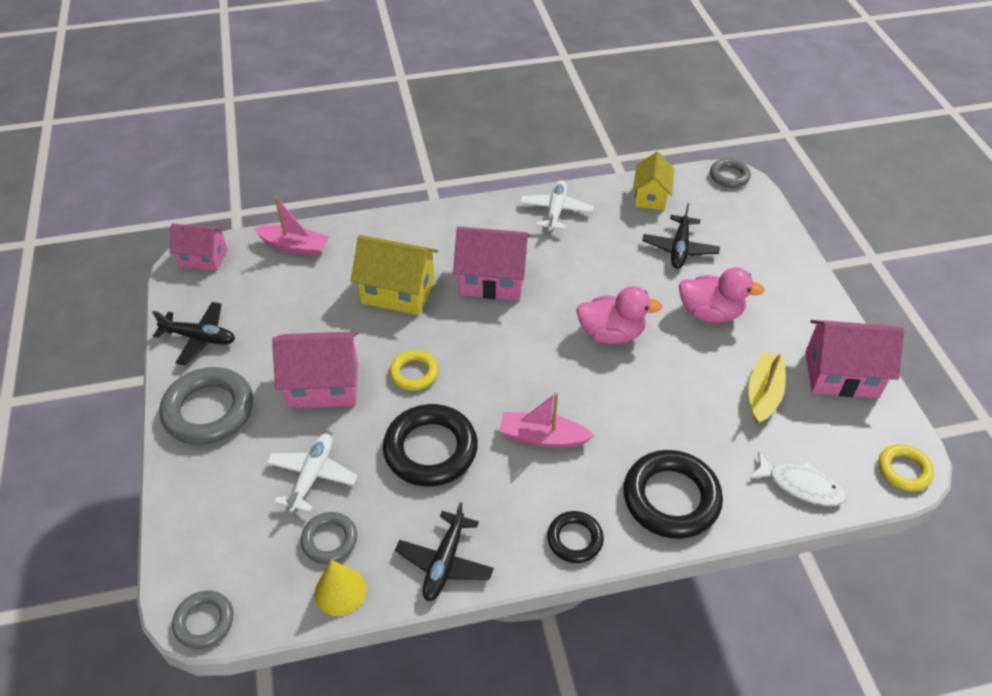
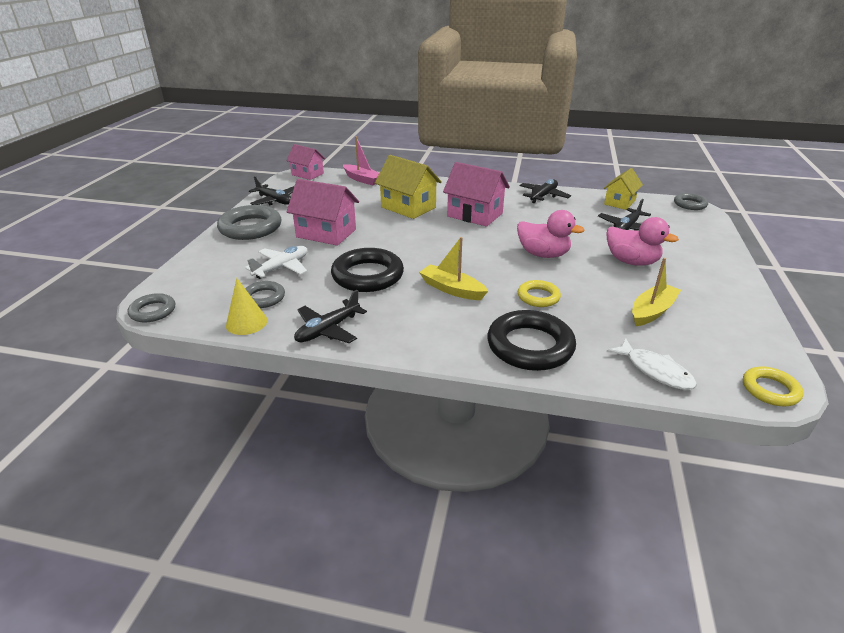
camera: 25 degrees right, 15 degrees down
yellow ring [389,350,439,391] -> yellow ring moved to [518,280,561,307]
pink boat [499,392,594,448] -> yellow boat [419,237,488,300]
white plane [520,180,594,231] -> black plane [519,179,571,203]
black ring [547,511,604,563] -> none
pink house [805,320,904,398] -> none

